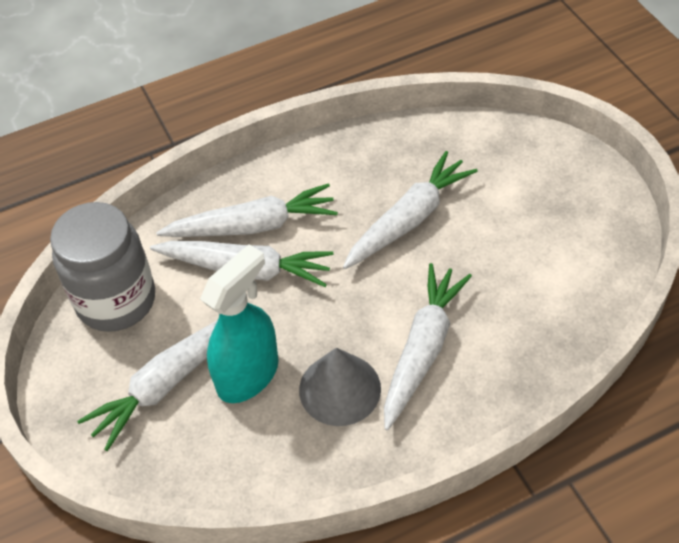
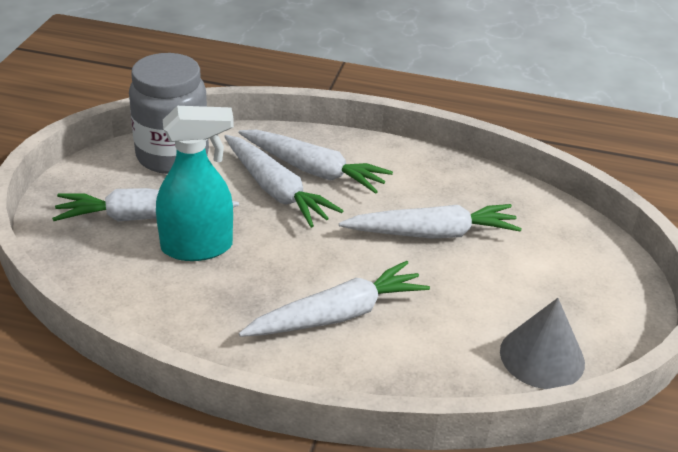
camera: 35 degrees right, 15 degrees down
grey cone [299,348,381,426] -> grey cone moved to [500,298,585,389]

